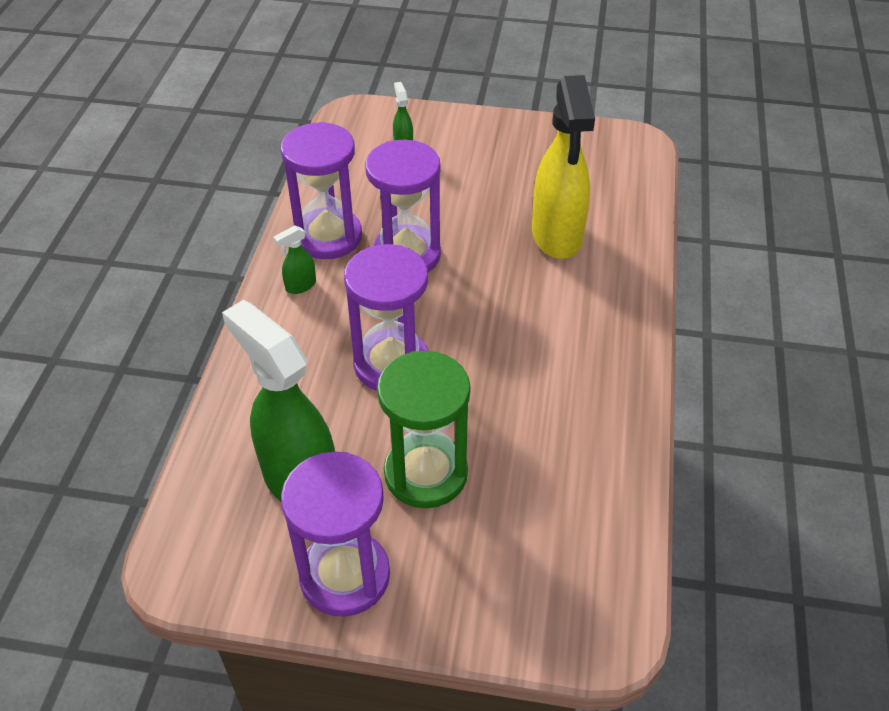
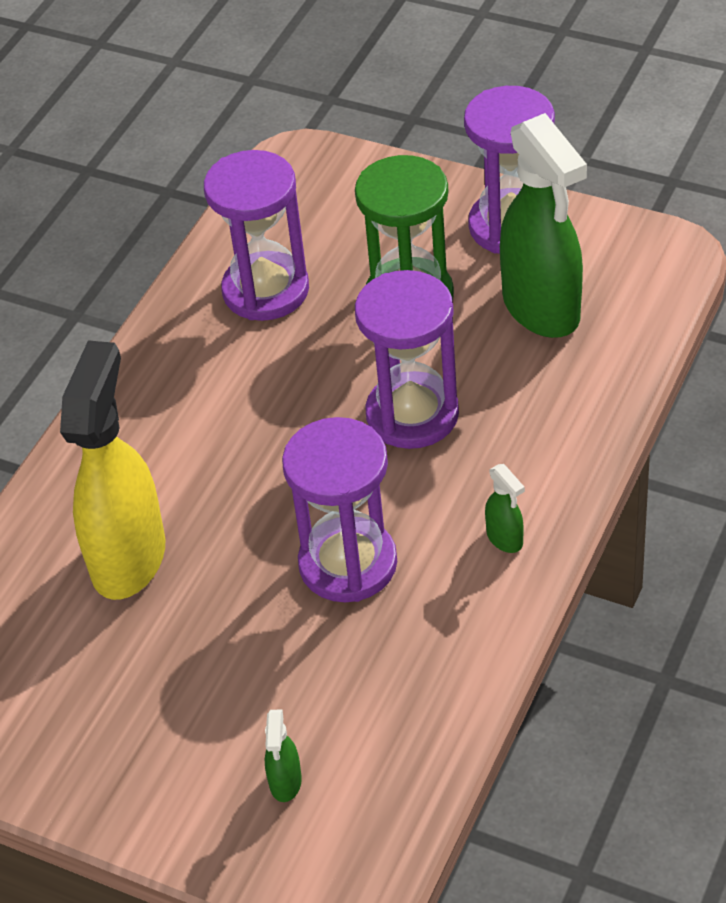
camera: 160 degrees left, 0 degrees up
green spray bottle [273,225,316,294] -> green spray bottle turned 75 degrees clockwise [485,464,525,553]
purple hourglass [281,122,362,259] -> purple hourglass moved to [204,150,309,321]

